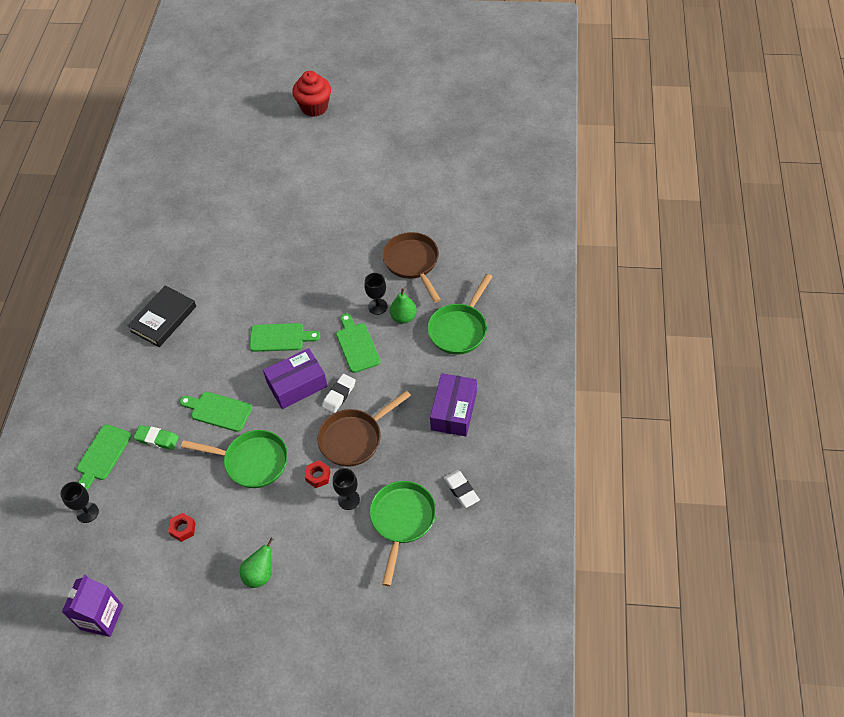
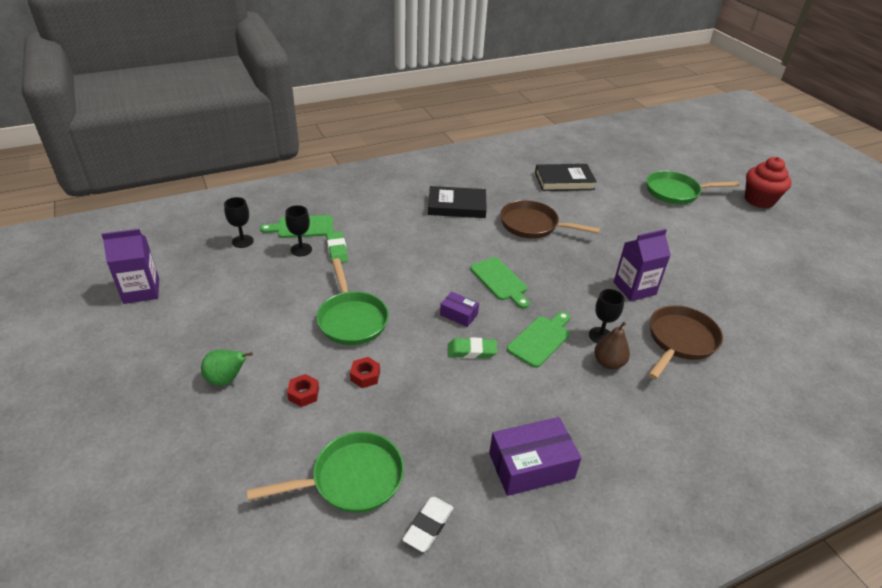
camera: 55 degrees right, 15 degrees down
red nut [168,513,196,542] -> red nut moved to [287,374,319,407]
green cutting board [180,392,252,432] -> none
purple box [263,348,328,409] -> purple box [440,292,479,327], size x0.55
brown pan [317,390,411,467] -> brown pan moved to [500,200,600,239]
white eraser [322,374,356,413] -> green eraser [448,337,497,359]
black goblet [333,468,360,510] -> black goblet moved to [285,205,312,256]
green pear [390,288,417,324] -> brown pear [594,322,630,369]
green pan [427,274,492,355] -> green pan moved to [646,171,739,204]
none -> black book [535,164,597,191]
none -> purple carton [614,229,671,301]

